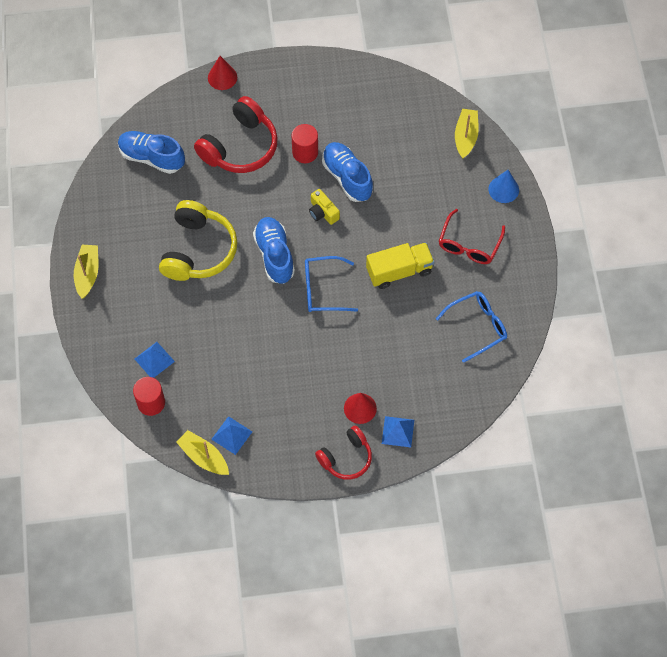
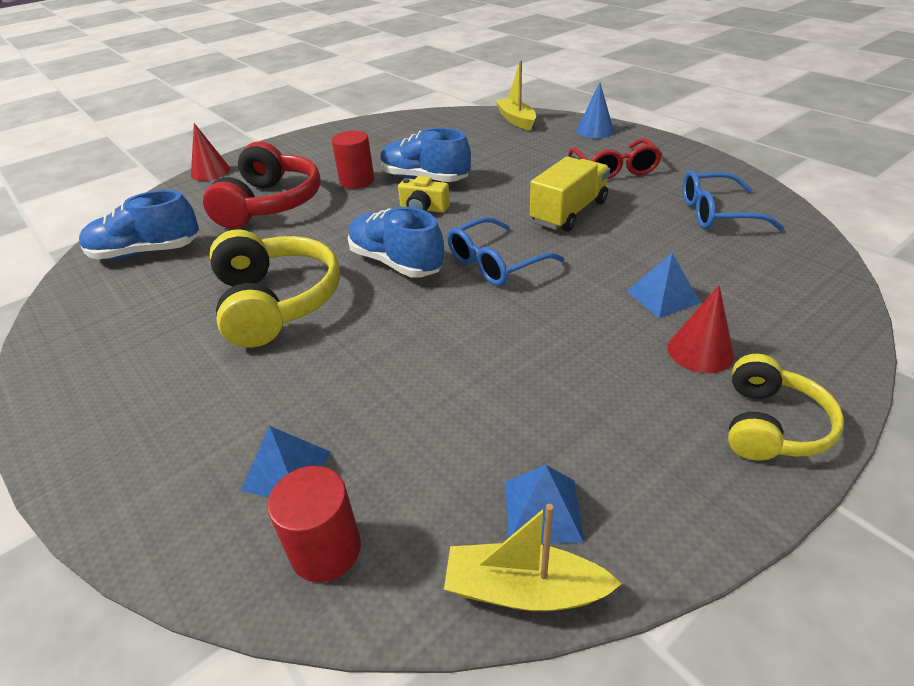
camera: 30 degrees left, 25 degrees down
yellow boat [74,245,99,299] -> none
red headphones [315,426,372,480] -> yellow headphones [728,354,844,461]
blue pyramid [382,416,414,447] -> blue pyramid moved to [627,253,701,318]
blue glasses [436,291,507,363] -> blue glasses turned 120 degrees counterclockwise [683,170,784,231]

